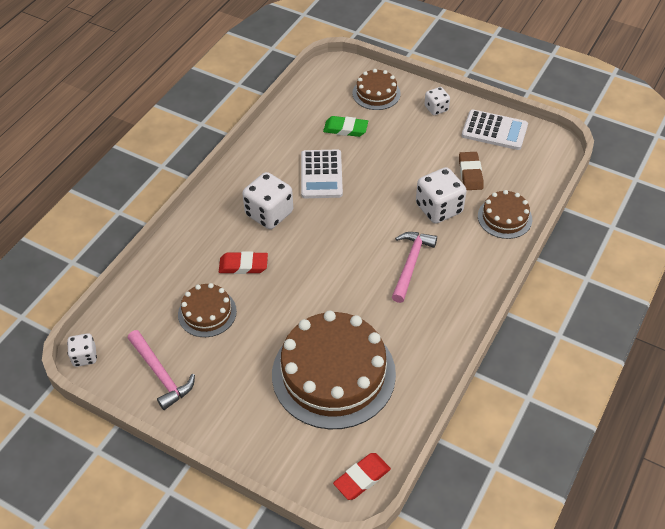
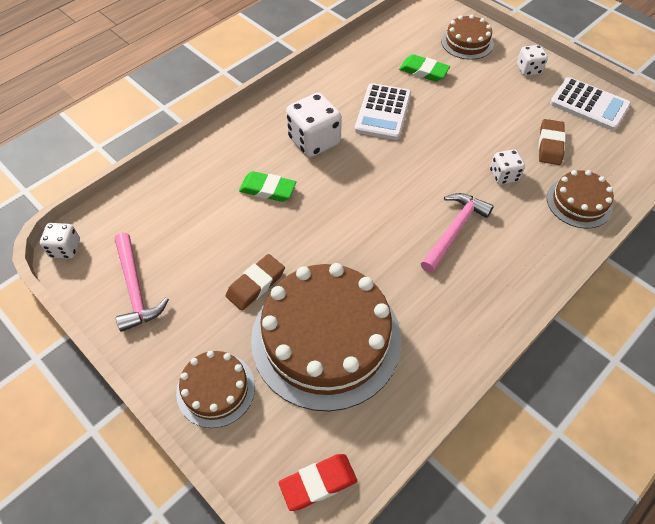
camera: 15 degrees right, 5 degrees up
brown cake [178,283,237,337] -> brown cake moved to [176,351,255,428]
red eraser [219,251,268,274] -> green eraser [239,171,296,202]
white dice [416,167,467,224] -> white dice [490,149,525,185], size x0.57
none -> brown eraser [226,254,285,311]

